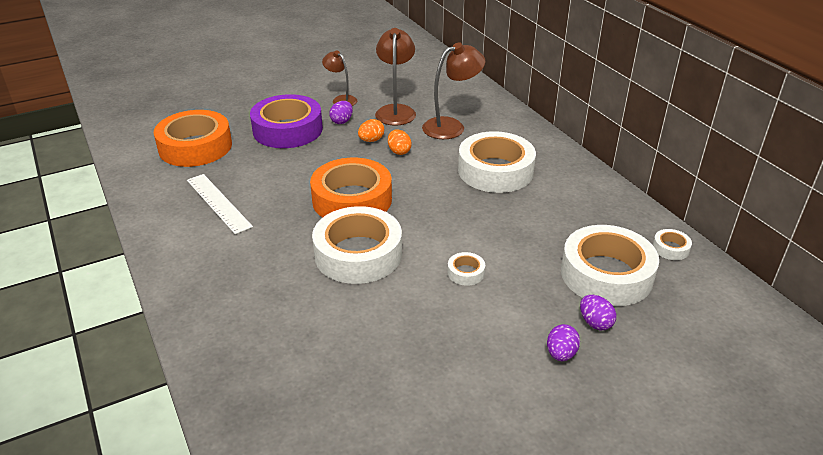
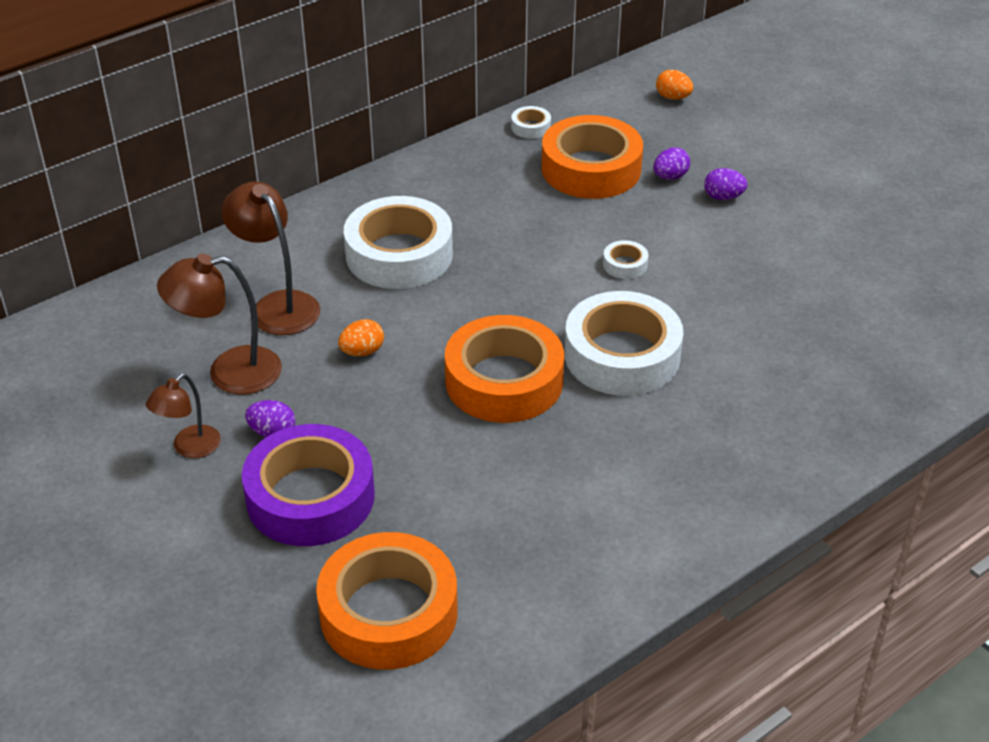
camera: 100 degrees left, 5 degrees up
white ruler [187,174,253,234] -> none
orange egg [358,119,384,142] -> orange egg moved to [656,70,693,100]
white tape [561,225,659,306] -> orange tape [542,115,643,199]

